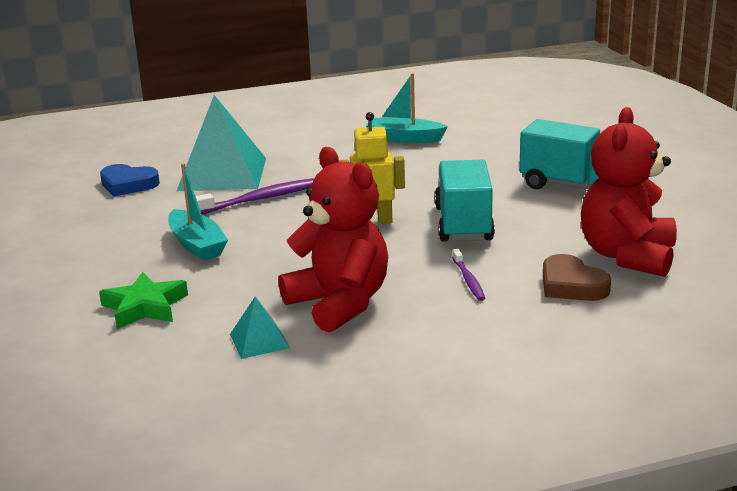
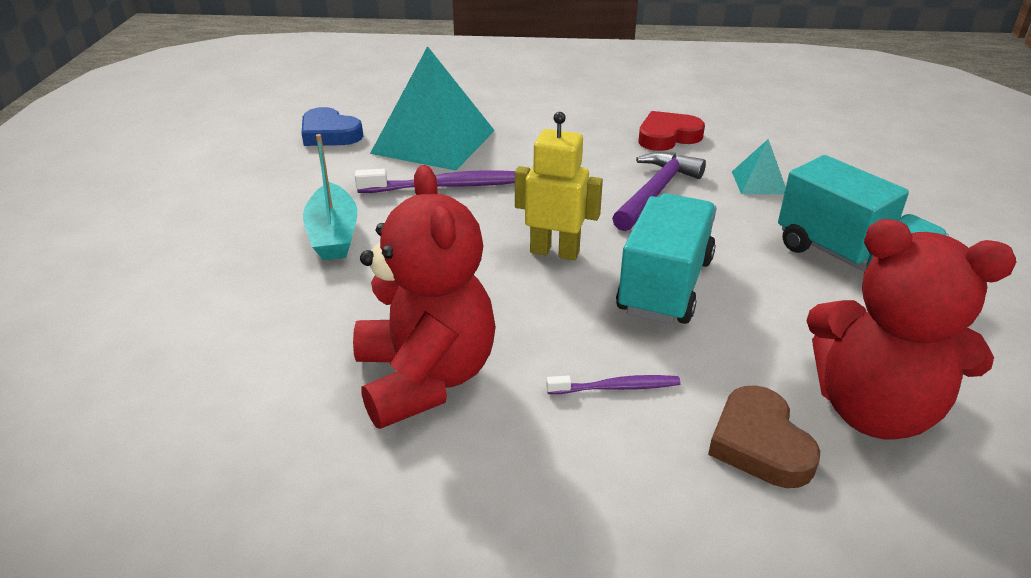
camera: 20 degrees right, 10 degrees up
green star [99,272,188,329] -> none
turquoise pyramid [230,296,290,359] -> turquoise pyramid moved to [732,139,786,194]
turquoise boat [366,73,448,143] -> red heart [638,111,705,151]
purple toothbrush [452,249,485,301] -> purple toothbrush turned 105 degrees counterclockwise [546,375,680,394]
red teddy bear [581,107,677,277] -> red teddy bear turned 105 degrees counterclockwise [807,219,1016,439]
none -> purple hammer [612,152,706,231]

